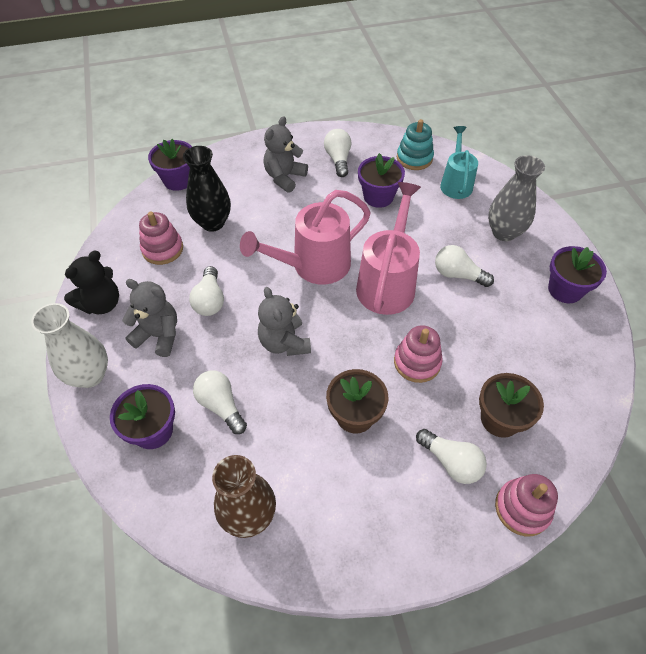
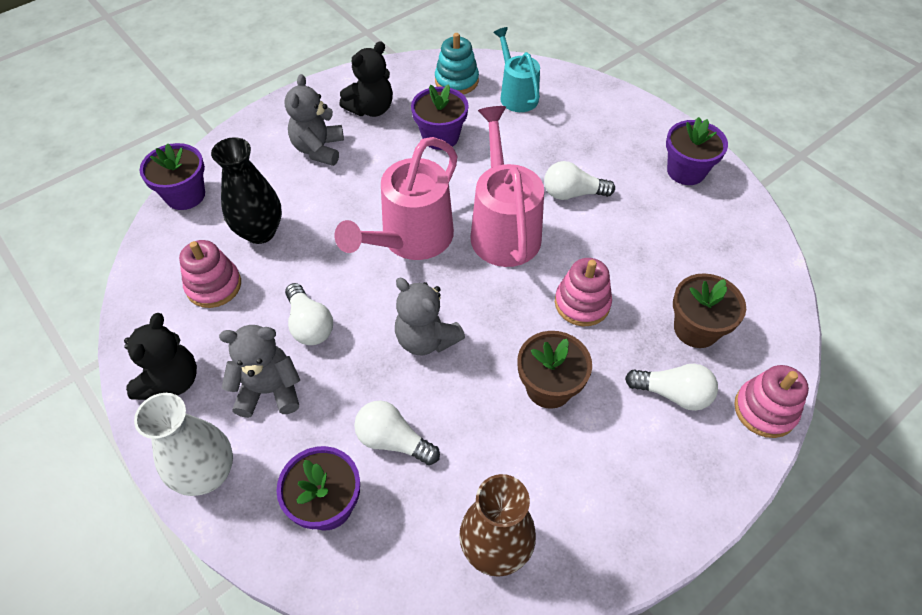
camera: 25 degrees left, 0 degrees up
white light bulb [324,129,351,177] -> black teddy bear [340,41,393,117]
grey vase [488,155,545,241] -> none

